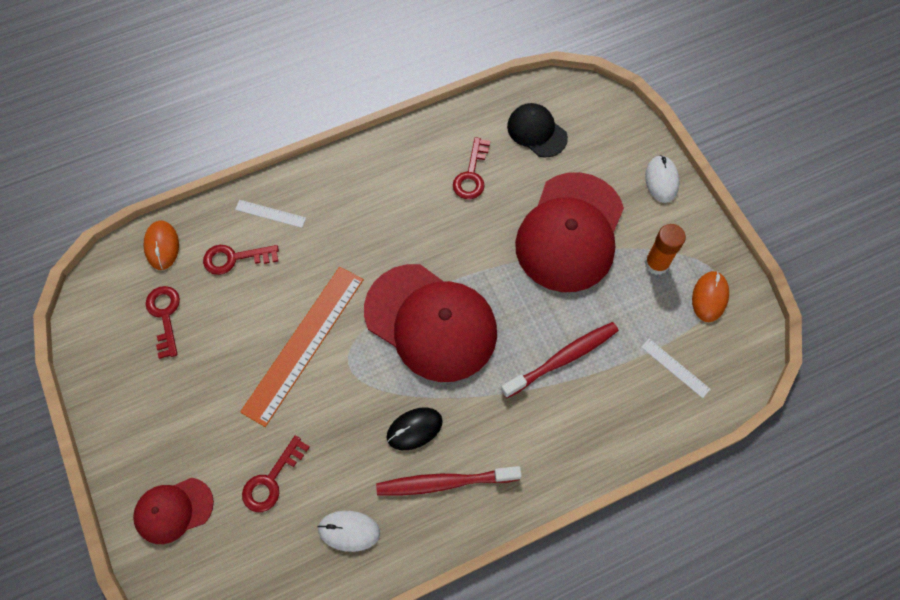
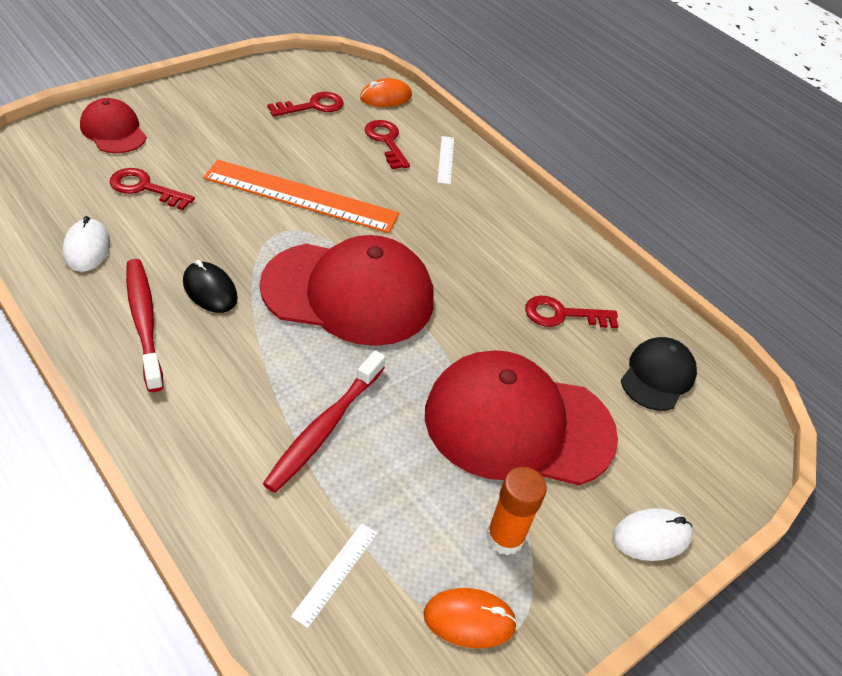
camera: 70 degrees right, 20 degrees down
red cap [364,264,497,382] -> red cap turned 105 degrees counterclockwise [259,235,433,346]
red toothbrush [501,322,619,398] -> red toothbrush turned 75 degrees clockwise [263,350,386,493]

